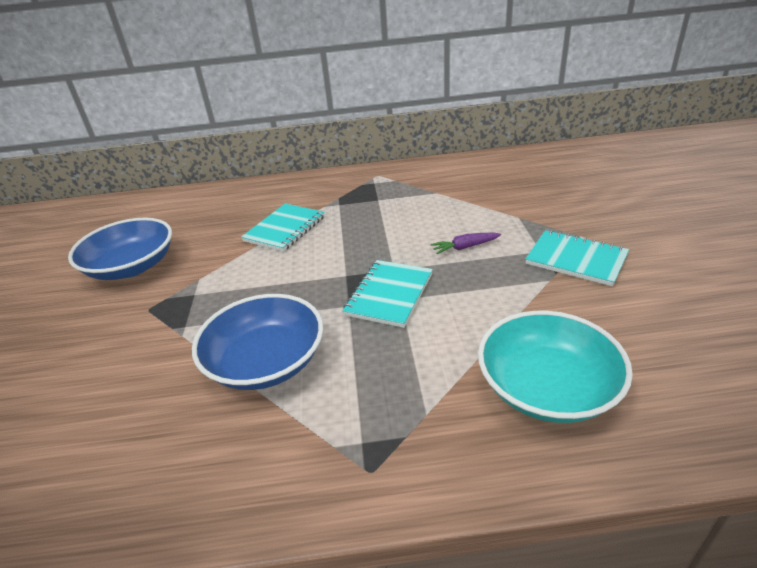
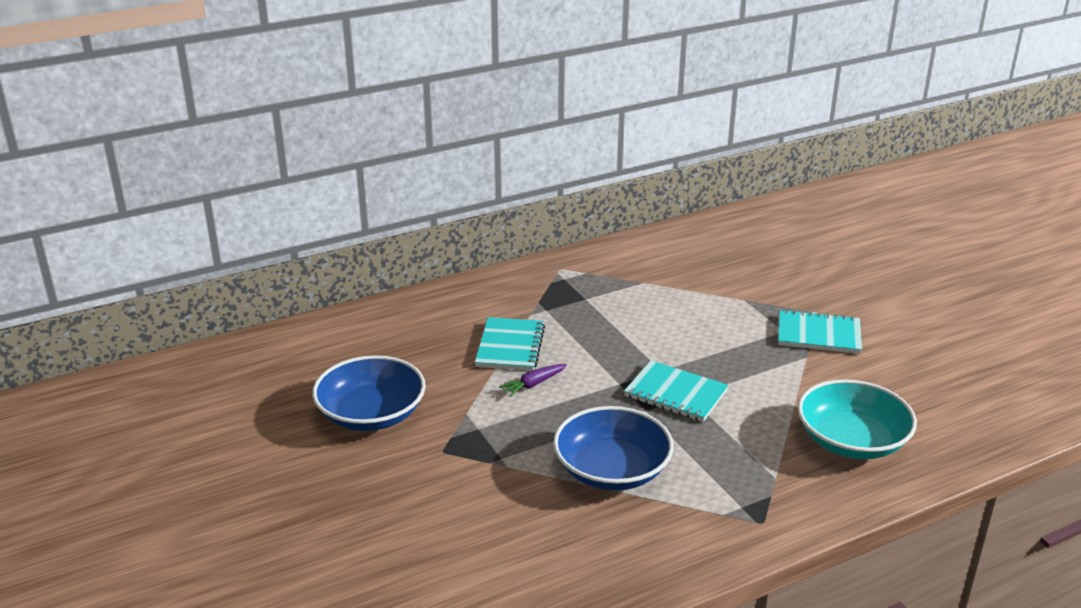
camera: 25 degrees left, 5 degrees down
turquoise notebook [343,260,433,328] -> turquoise notebook turned 60 degrees counterclockwise [624,360,729,422]
purple carrot [430,233,501,254] -> purple carrot moved to [499,364,567,397]

